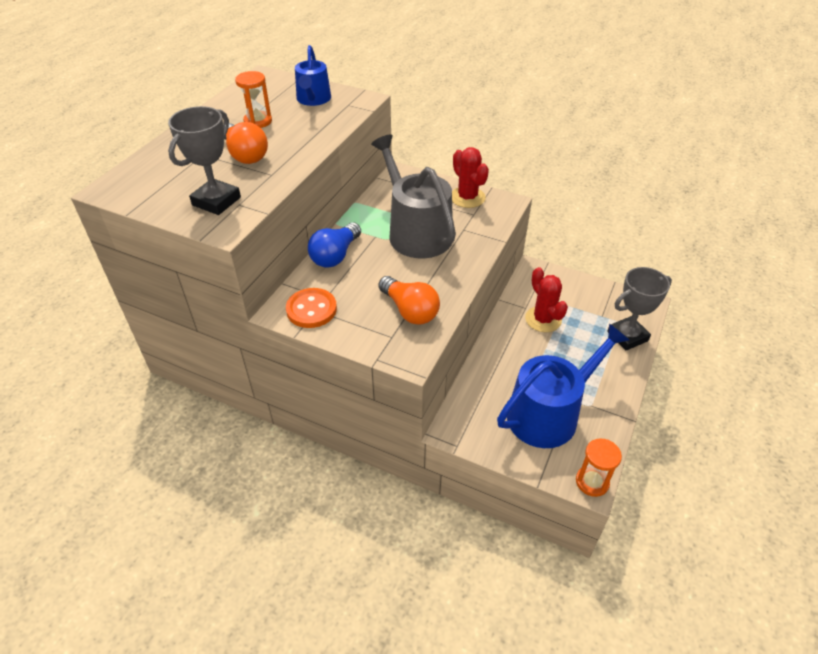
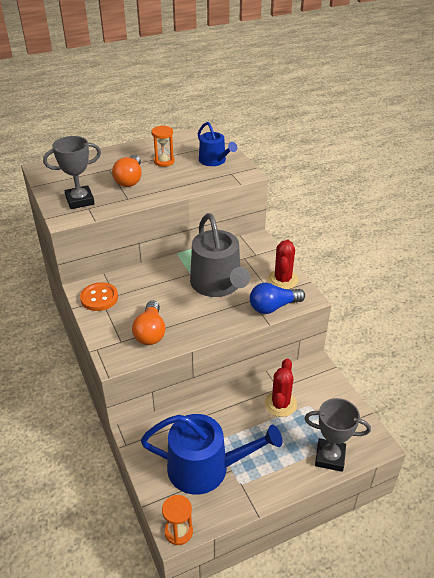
camera: 40 degrees right, 5 degrees down
blue watering can [295,45,331,106] -> blue watering can turned 75 degrees counterclockwise [198,122,237,166]
blue light bulb [308,222,361,268] -> blue light bulb moved to [250,283,305,314]
grey watering can [371,135,456,259] -> grey watering can turned 150 degrees clockwise [190,213,250,297]

